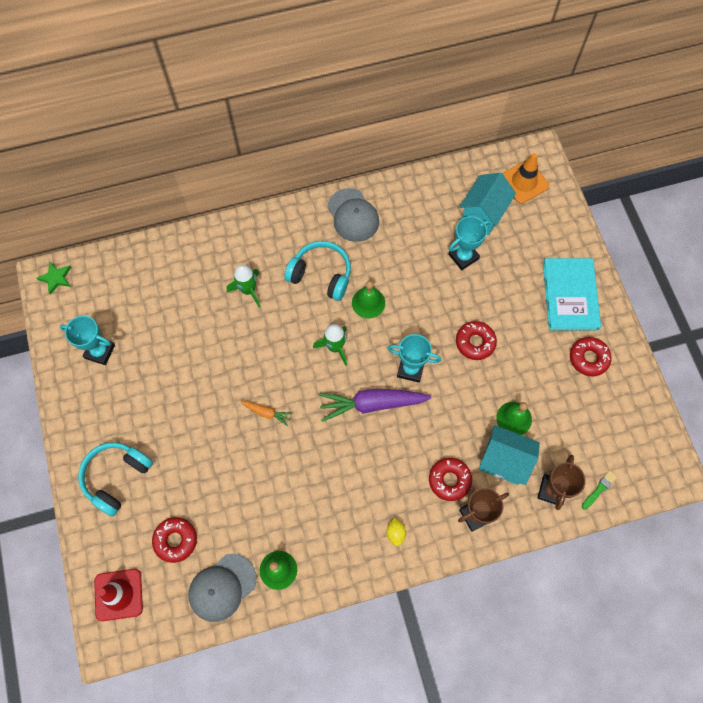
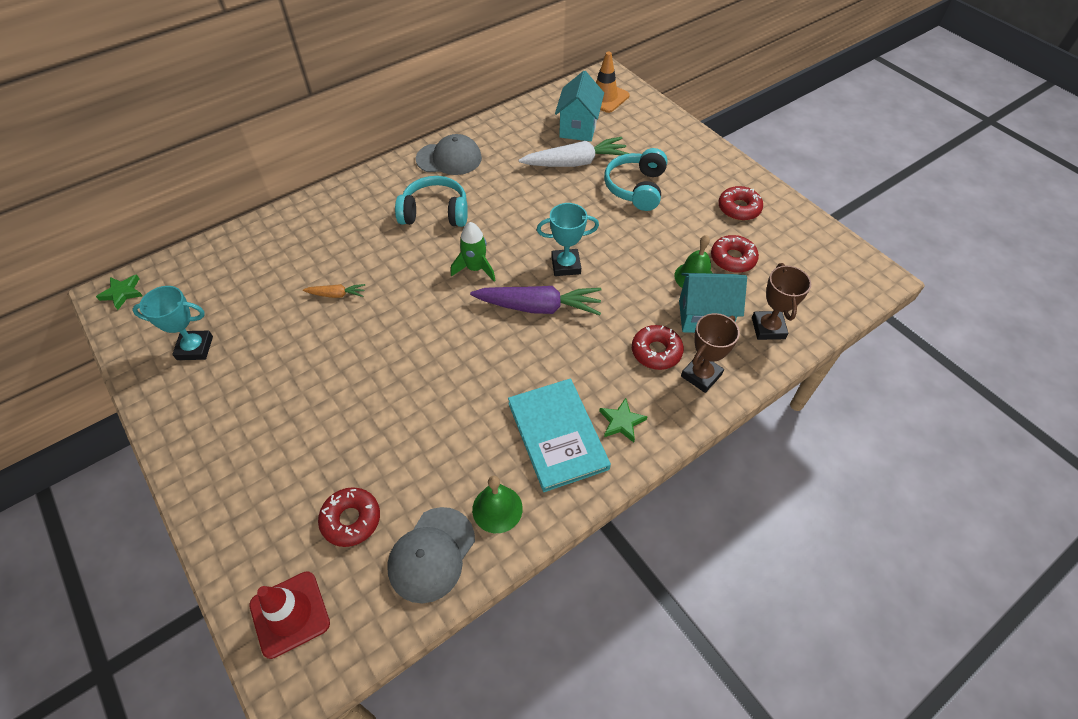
camera: 20 degrees left, 15 degrees down
turquoise headphones [78,442,153,517] -> turquoise headphones moved to [604,148,667,211]
green rocket [227,265,261,307] -> none
orange carrot [241,401,292,426] -> orange carrot moved to [303,284,365,298]
purple carrot [319,389,431,422] -> purple carrot turned 150 degrees counterclockwise [470,286,601,315]
grey cap [327,188,379,242] -> grey cap turned 45 degrees counterclockwise [416,134,482,175]
green bell [352,281,385,318] -> none
yellow lemon [386,517,406,546] -> green star [599,398,648,443]
turquoise trophy [448,216,491,270] -> white carrot [519,137,630,167]
red donut [456,321,497,360] -> red donut moved to [711,235,759,273]
turquoise book [543,258,601,330] -> turquoise book moved to [508,379,611,492]
green brush [582,470,617,510] -> none

